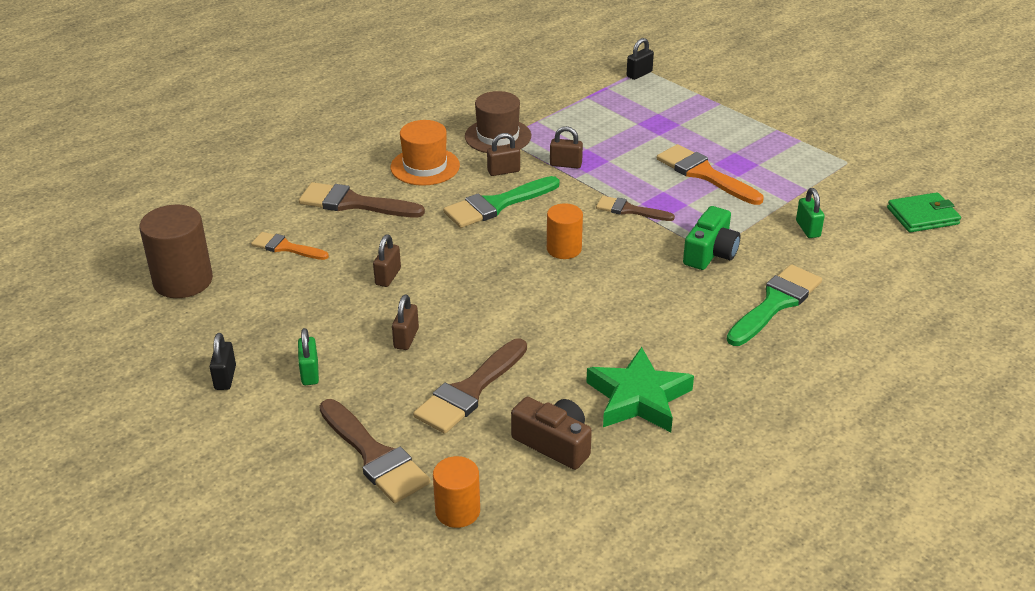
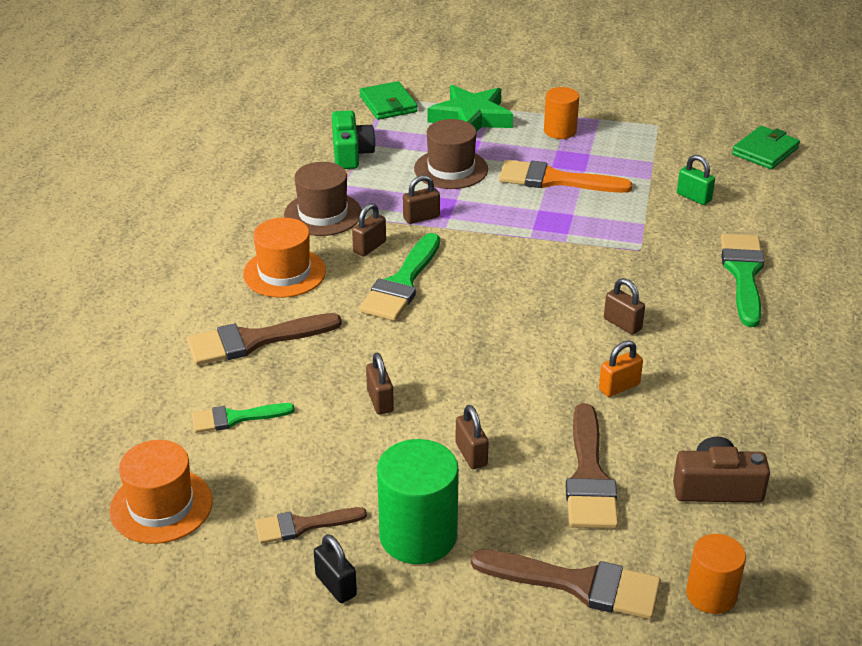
camera: 35 degrees left, 0 degrees up
brown cylinder [139,205,213,298] -> orange hat [109,440,212,544]
orange brush [251,232,329,260] -> green brush [192,403,295,433]
green padlock [298,328,319,385] -> green cylinder [377,439,459,564]
orange cylinder [547,203,583,259] -> orange cylinder moved to [544,87,579,139]
green star [586,347,694,432] -> green star moved to [428,85,513,132]
brown brush [596,196,675,221] -> brown brush moved to [255,507,367,544]
black padlock [626,38,654,80] -> green wallet [359,81,418,120]
green camera [683,206,741,270] -> green camera moved to [332,110,376,169]
none -> brown hat [414,119,488,189]
none -> orange padlock [599,340,643,397]
none -> brown padlock [604,278,645,335]

